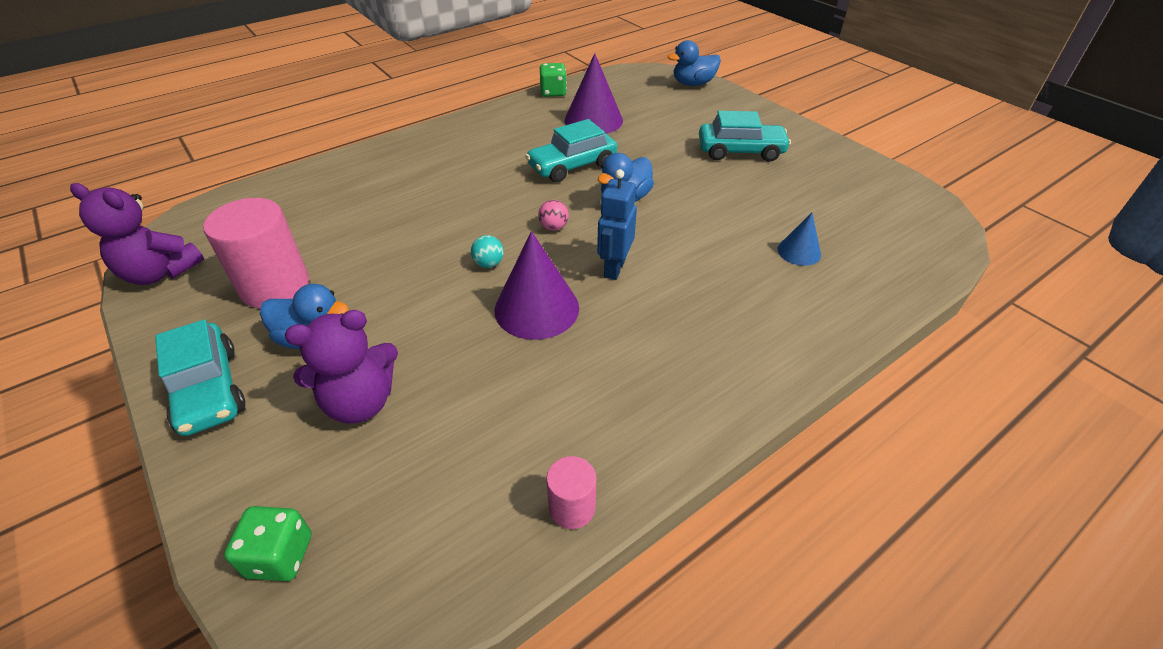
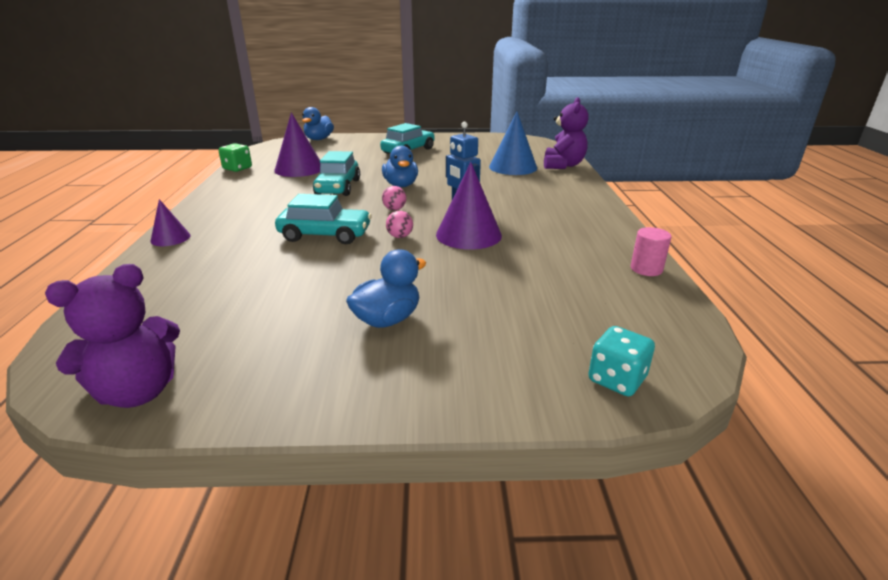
camera: 55 degrees left, 15 degrees down
turquoise car [155,319,245,436] -> turquoise car moved to [275,194,372,244]
pink cylinder [203,198,309,309] -> none
green dice [224,506,312,581] -> turquoise dice [588,326,655,396]
purple teddy bear [285,310,398,424] -> purple teddy bear moved to [544,97,589,169]
turquoise ball [471,235,504,268] -> pink ball [386,211,413,238]
blue cone [778,213,821,266] -> blue cone [489,112,537,175], size x1.81
none -> purple cone [150,199,191,246]

